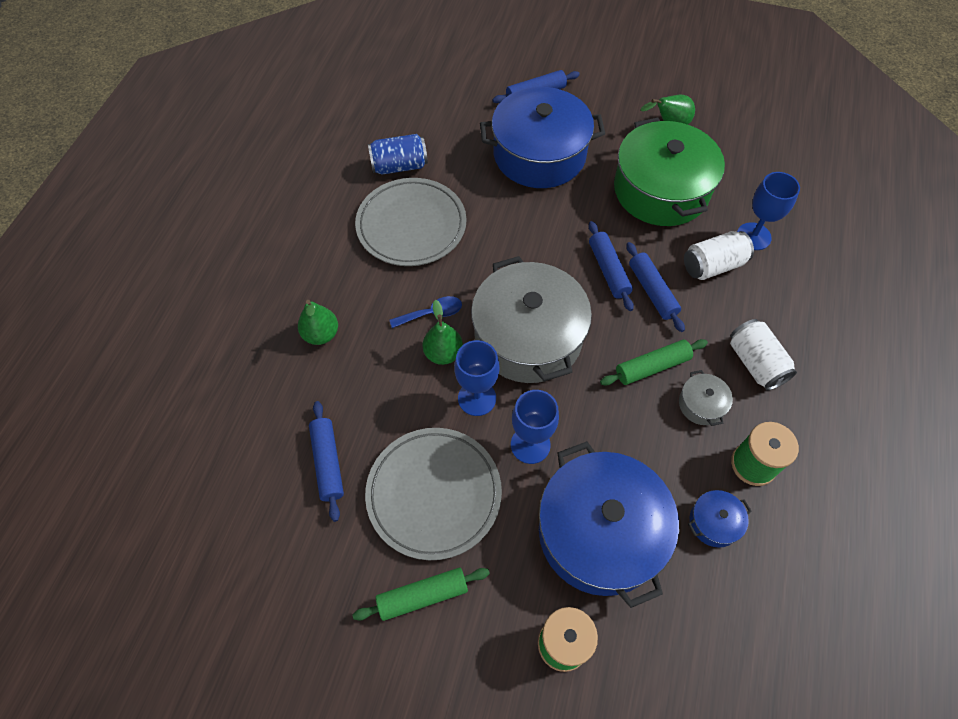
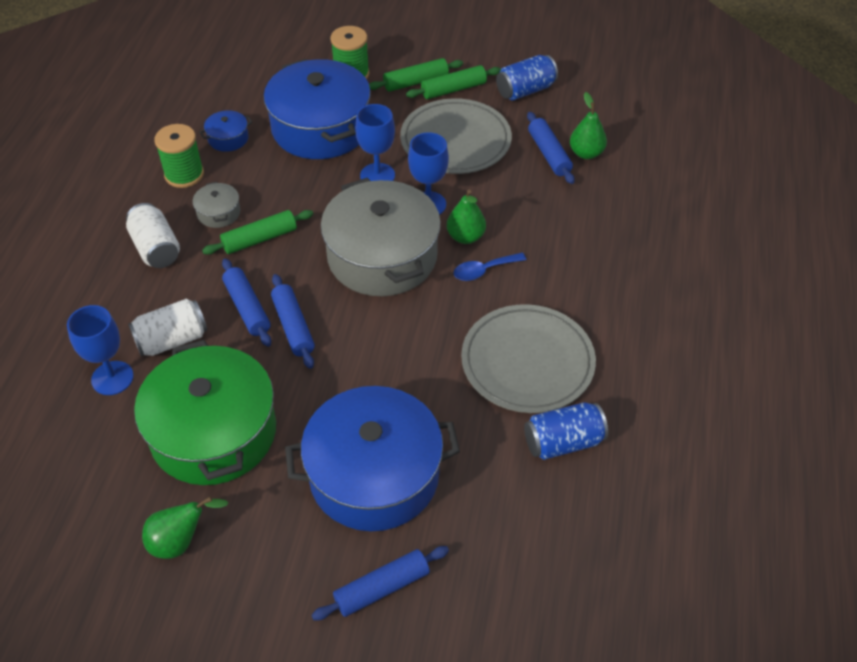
camera: 175 degrees right, 10 degrees down
green pear [298,300,338,345] -> green pear moved to [570,92,607,159]
none -> green rolling pin [369,58,463,92]
none -> blue can [496,55,558,101]

